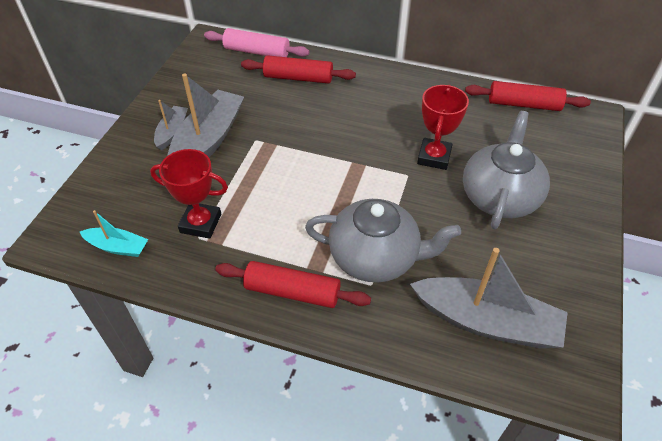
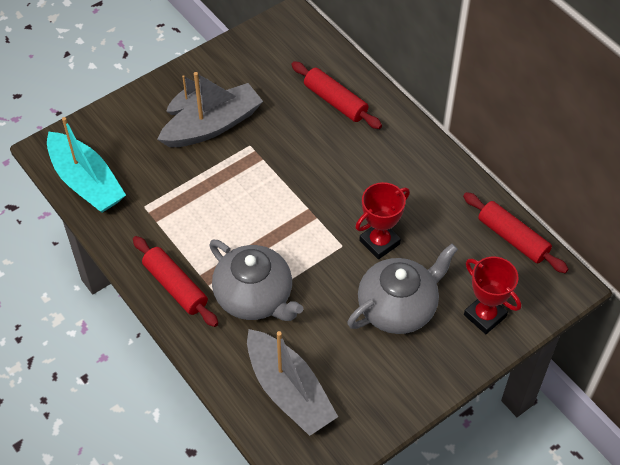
camera: 35 degrees right, 5 degrees up
turquoise boat [80,210,148,257] -> turquoise boat [47,117,126,213], size x1.93
red trophy [150,149,228,239] -> red trophy moved to [464,256,521,334]
pink rolling pin [204,28,310,57] -> none

